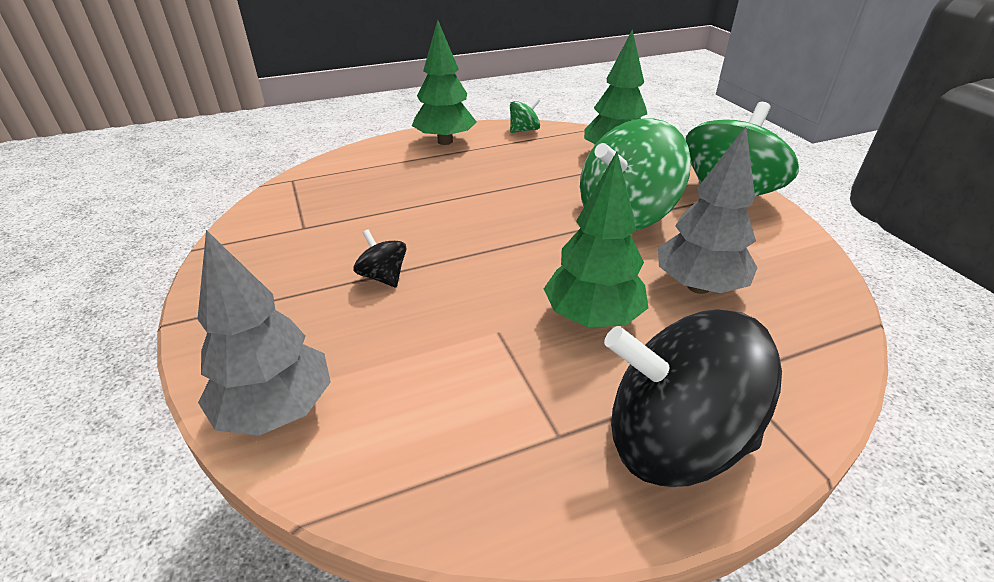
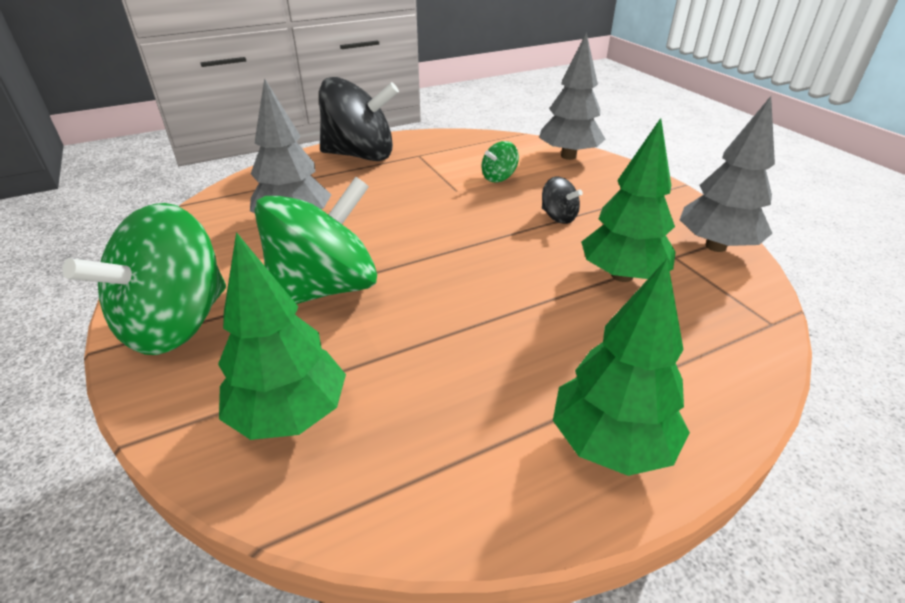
camera: 175 degrees right, 0 degrees up
green spinning top [510,98,540,133] -> green spinning top moved to [481,141,519,182]
green tree [544,152,648,327] -> green tree moved to [581,118,676,282]
none -> grey tree [680,96,775,252]

